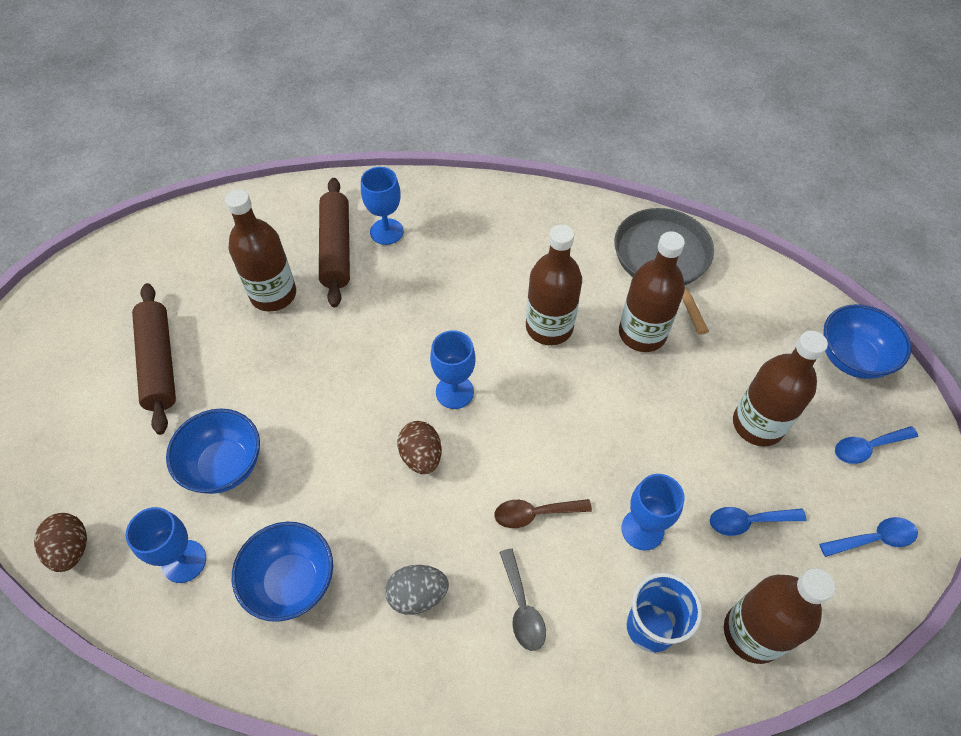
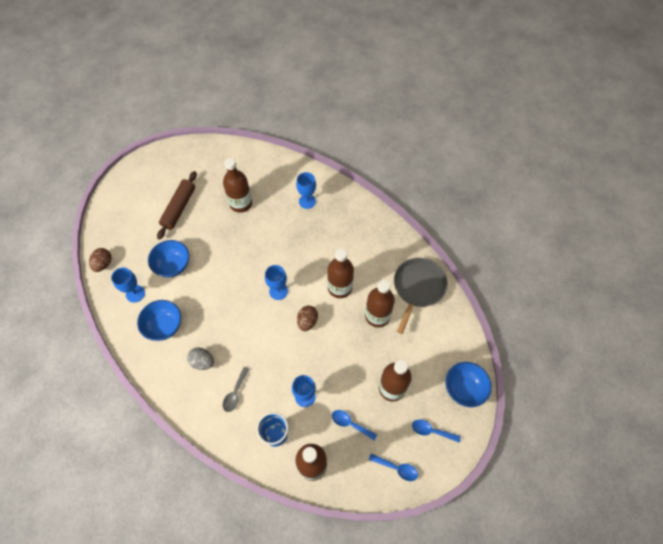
camera: 35 degrees right, 5 degrees up
brown rolling pin [319,178,350,307] -> none
brown egg [397,421,442,474] -> brown egg moved to [297,305,318,331]
brown spoon [494,499,592,528] -> none

